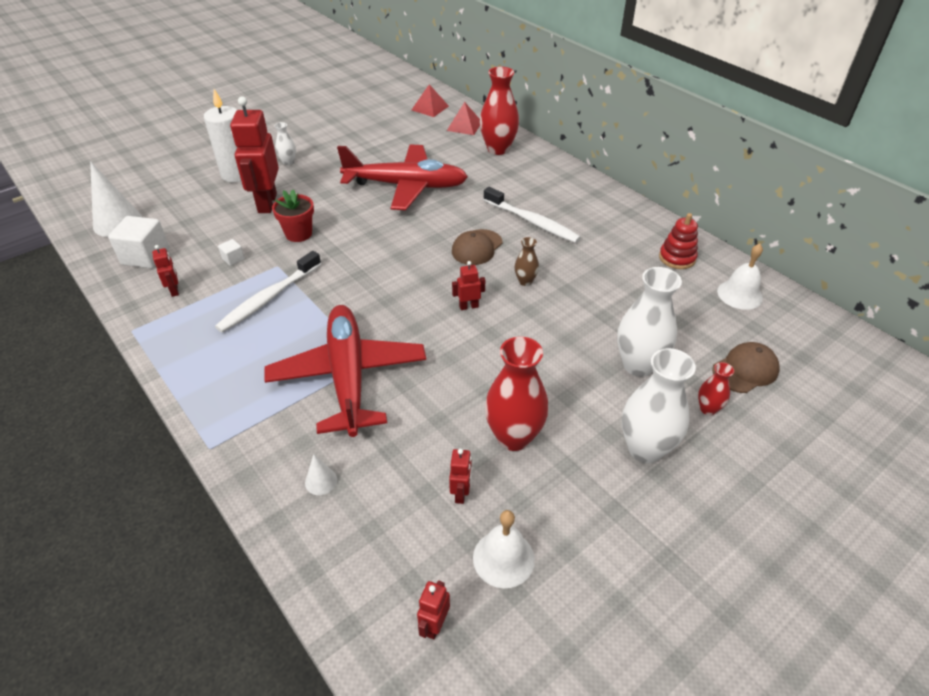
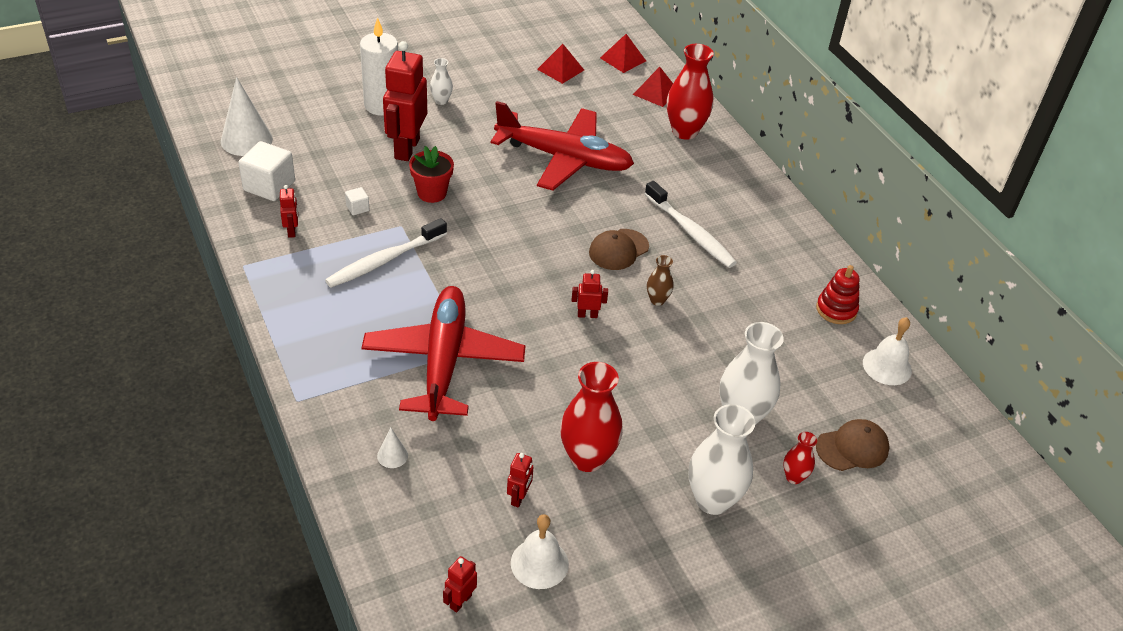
camera: 10 degrees right, 0 degrees up
none -> red pyramid [537,44,584,84]

